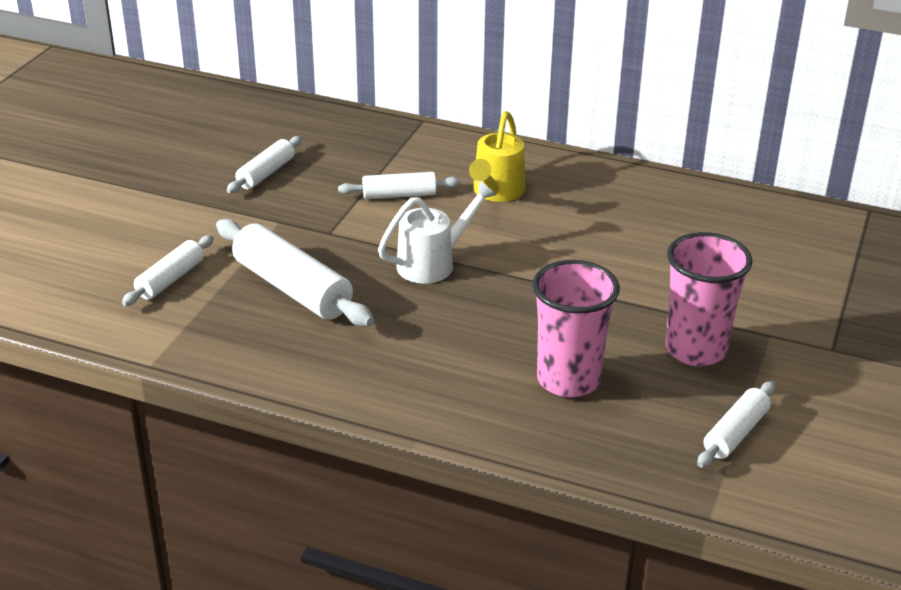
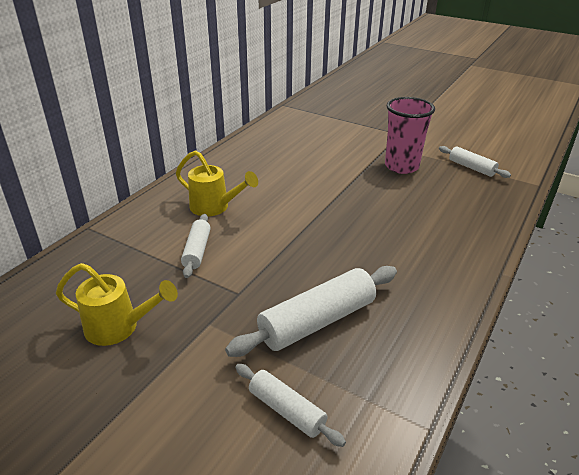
camera: 80 degrees left, 0 degrees up
white rolling pin [227,136,302,193] -> yellow watering can [56,263,178,346]
white watering can [378,180,497,284] -> none
pink cup [532,260,620,398] -> none

